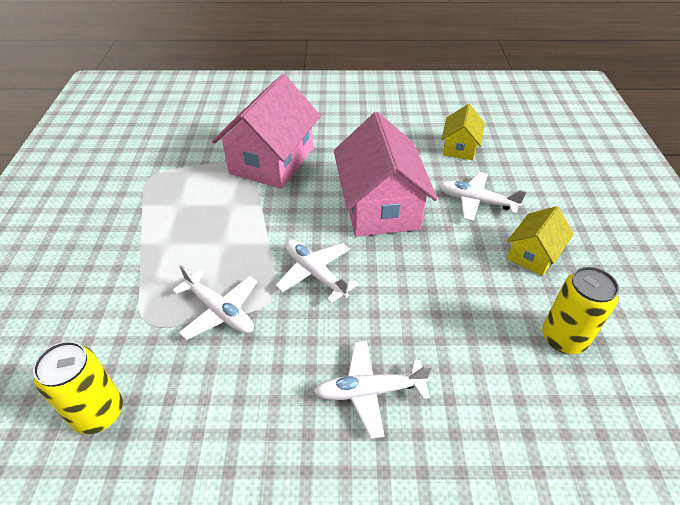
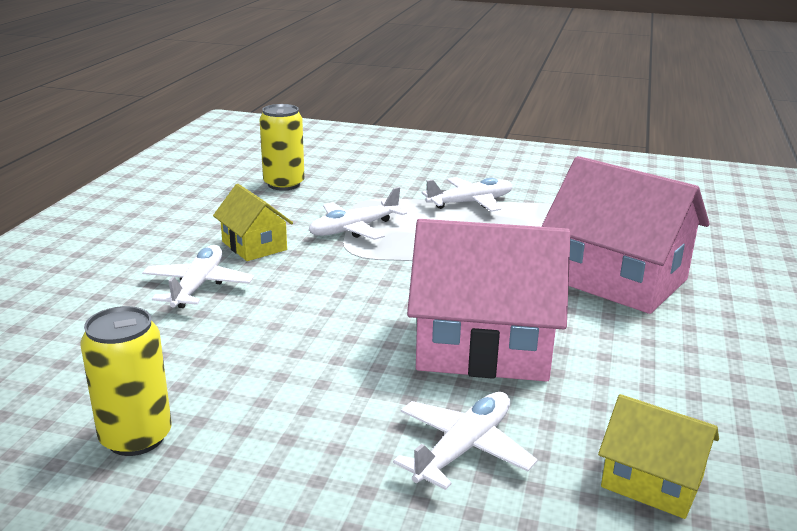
camera: 105 degrees right, 20 degrees down
white plane [275,239,359,303] -> white plane moved to [421,177,513,212]
yellow house [507,206,574,276] -> yellow house moved to [213,184,293,261]

